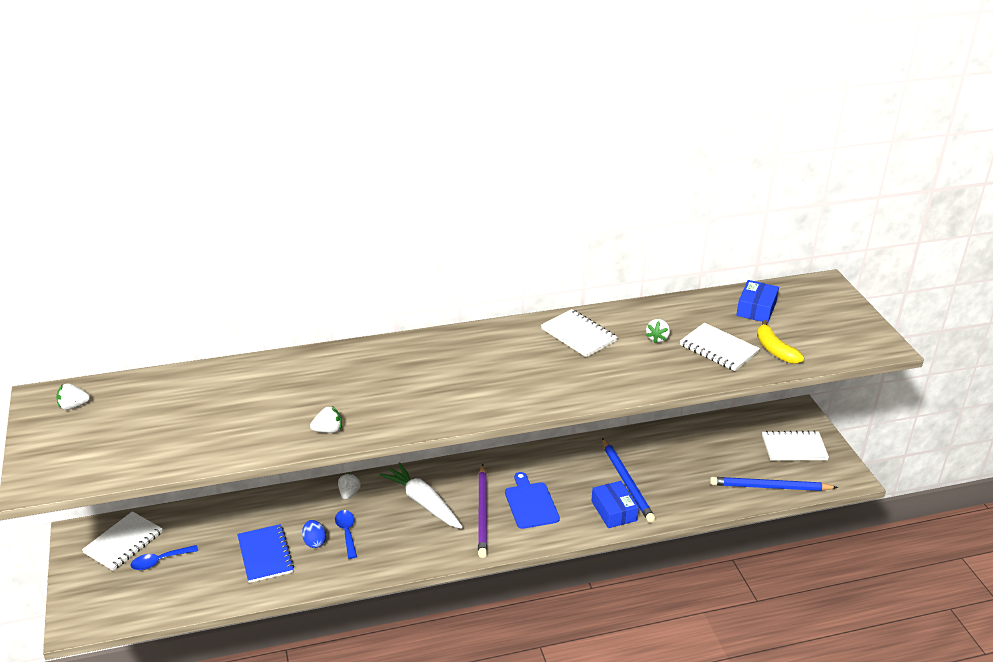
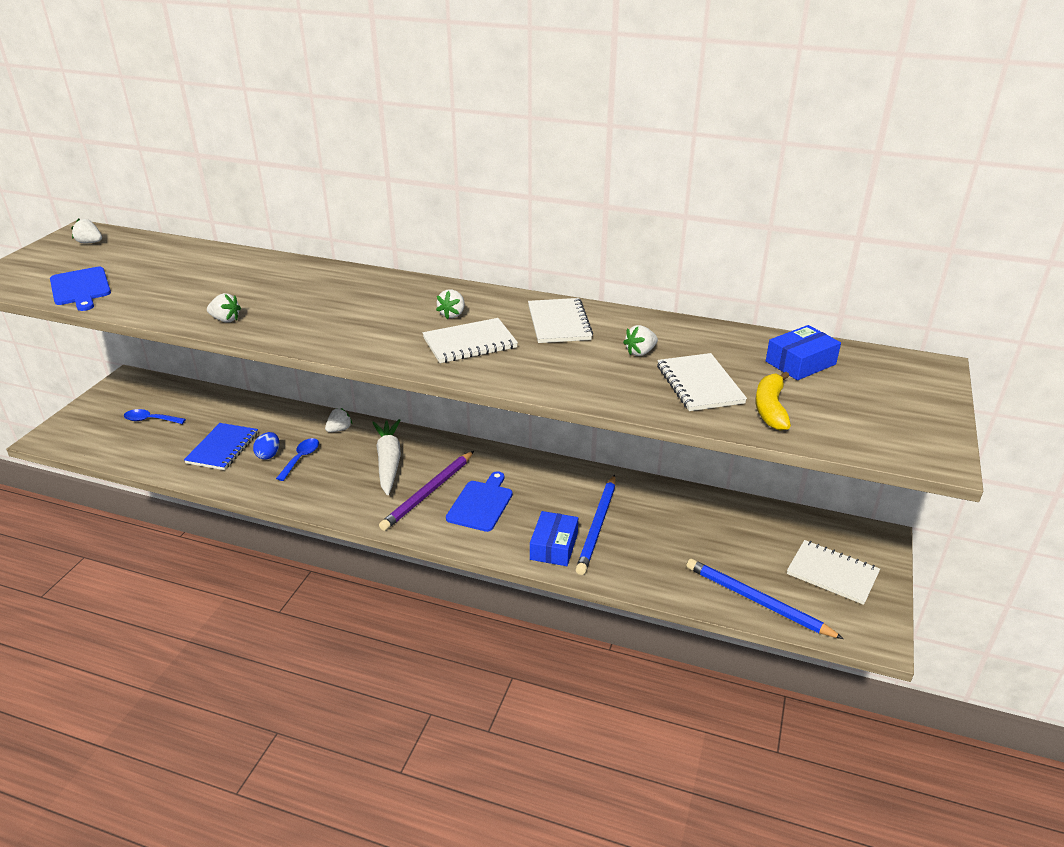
camera: 35 degrees right, 0 degrees up
white notebook [82,511,163,571] -> white notebook moved to [423,318,518,363]
none -> blue cutting board [50,267,111,311]
none -> white strawberry [436,289,465,319]

